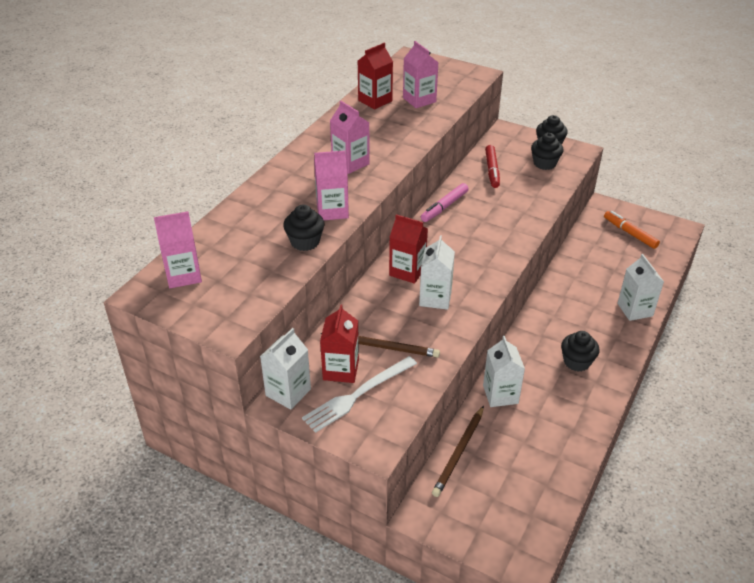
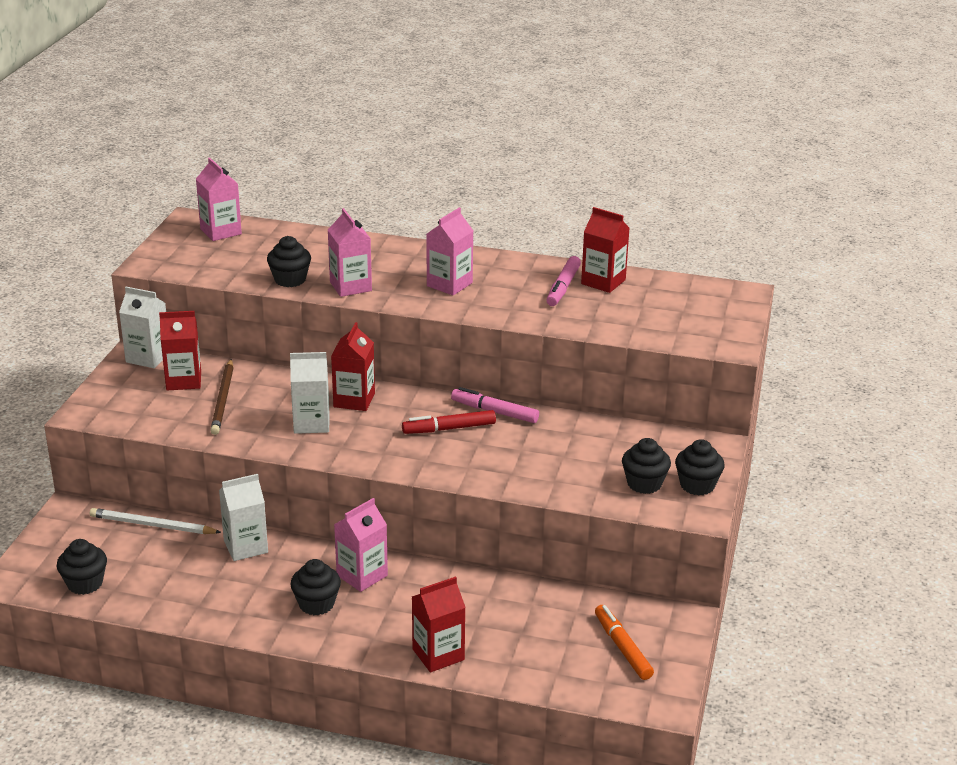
camera: 75 degrees right, 10 degrees down
white fork [302,356,417,433] -> none
pink carton [403,41,439,108] -> pink carton moved to [334,498,388,592]
brown pencil [432,406,484,497] -> white pencil [90,508,221,534]
red marker [485,145,500,188] -> red marker moved to [402,410,496,434]
orange marker [604,211,660,249] -> orange marker turned 60 degrees counterclockwise [595,605,654,680]
white carton [617,254,664,321] -> red carton [412,576,466,672]
none -> black cupcake [57,539,107,595]
none -> pink marker [546,256,581,306]

